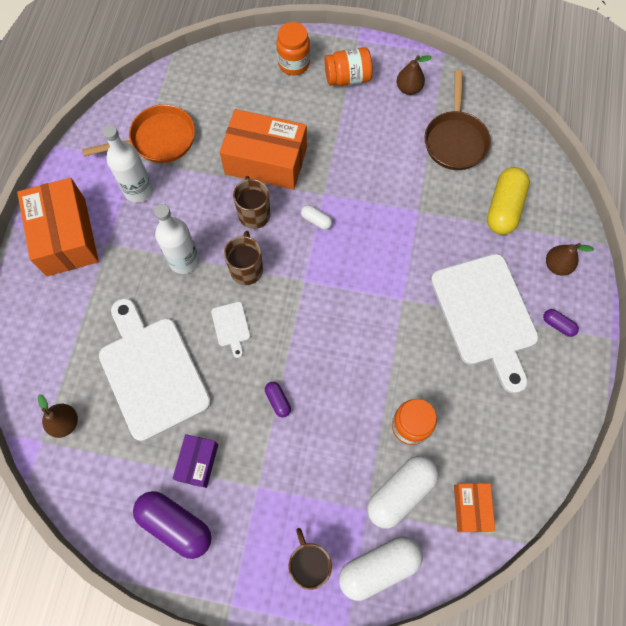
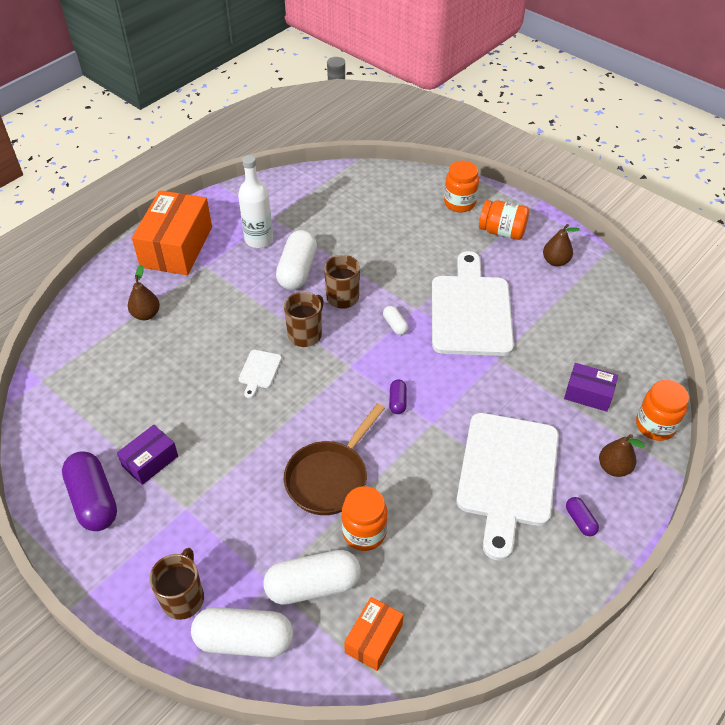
camera: 30 degrees right, 20 degrees down
brown pear [38,394,78,438] -> brown pear moved to [128,265,160,320]
orange pan [82,104,195,163] -> none
white cutting board [99,298,211,441] -> white cutting board moved to [432,251,514,356]
white bottle [154,204,199,274] -> none
orange box [220,109,307,190] -> none
purple capsule [265,382,291,417] -> purple capsule moved to [389,379,407,414]
brown pan [425,70,491,170] -> brown pan moved to [284,403,385,515]
yellow capsule [487,167,530,235] -> purple box [564,363,618,412]
none -> white capsule [276,230,317,290]
none -> orange jar [636,380,689,441]

